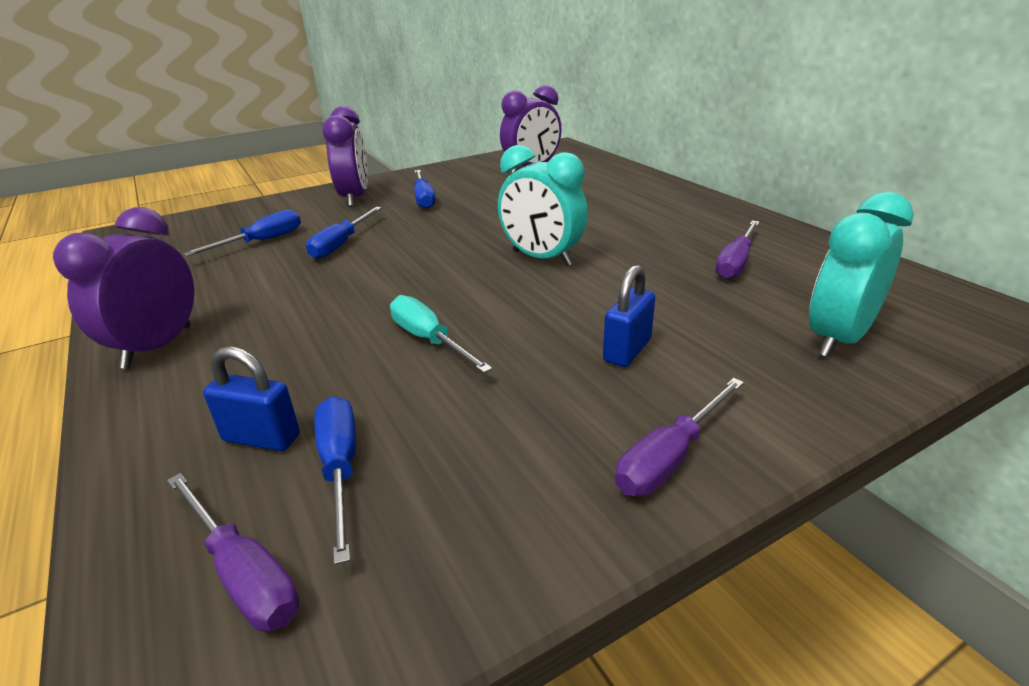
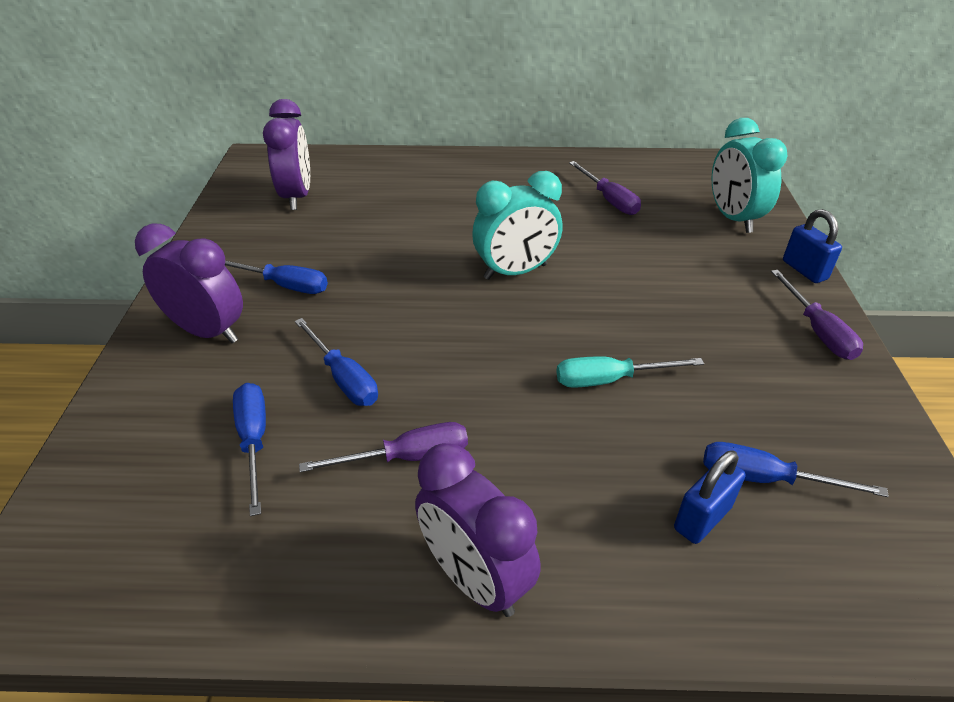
camera: 60 degrees left, 10 degrees up
purple screwdriver [167,473,299,631] -> purple screwdriver moved to [299,422,468,472]
blue padlock [603,265,655,367] -> blue padlock moved to [783,209,842,283]

